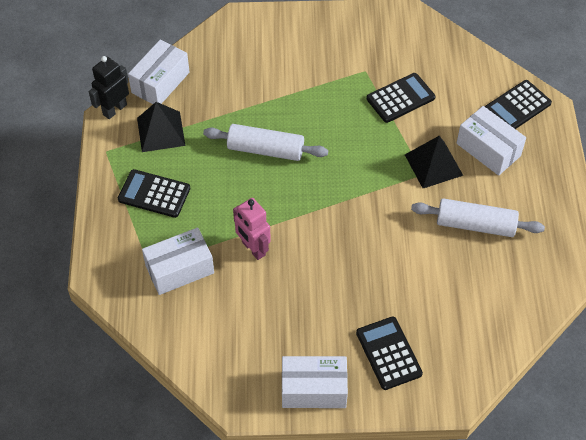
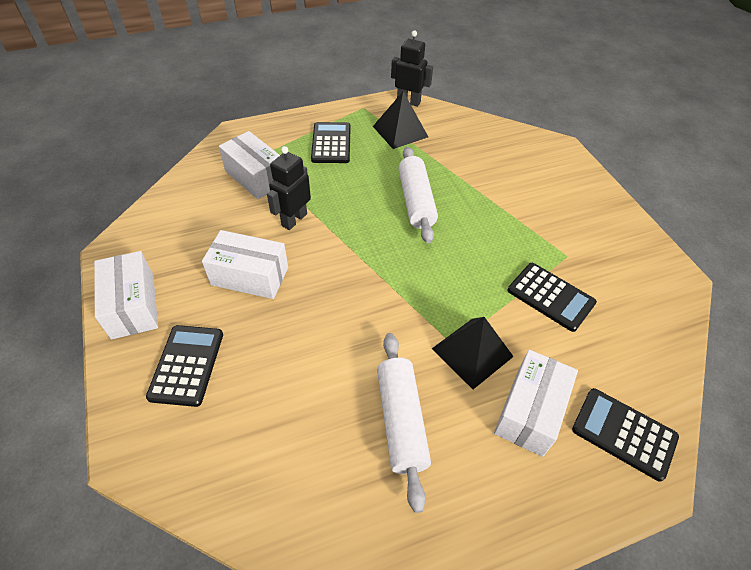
camera: 70 degrees right, 5 degrees down
white box [128,40,190,104] -> white box moved to [202,230,288,299]
pink robot [233,198,271,260] -> black robot [267,146,311,230]
black calculator [356,317,423,390] -> black calculator turned 45 degrees counterclockwise [146,325,223,407]

